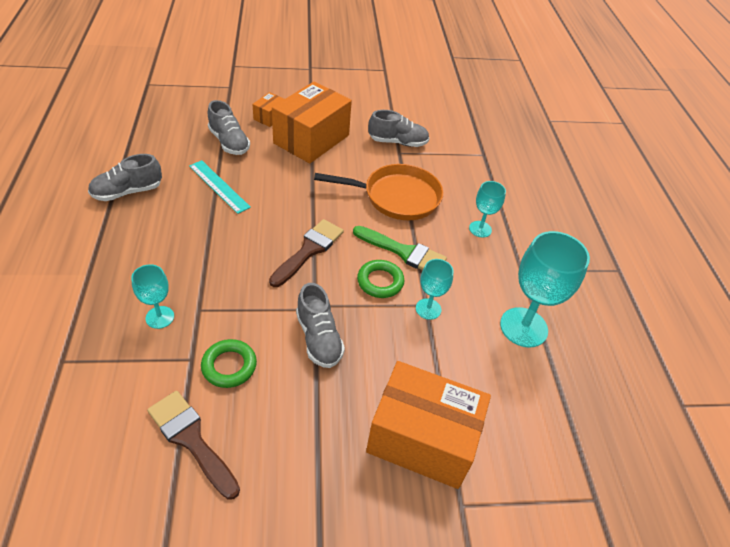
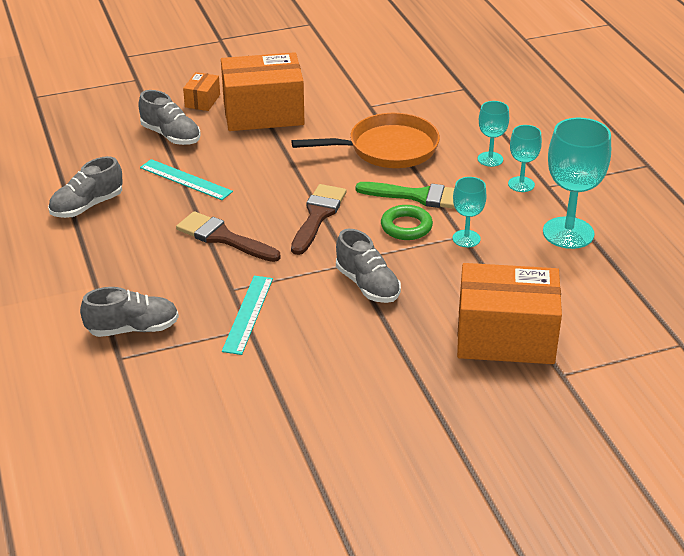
camera: 10 degrees left, 10 degrees down
turquoise goblet [131,264,174,329] -> turquoise goblet moved to [508,125,542,192]
brown brush [147,391,240,500] -> brown brush moved to [176,211,281,262]
green ring [201,339,257,388] -> none
orange box [272,82,352,163] -> orange box turned 60 degrees clockwise [221,52,304,131]
grey shoe [368,110,429,147] -> grey shoe moved to [80,287,179,337]
none -> turquoise ruler [222,276,273,355]

